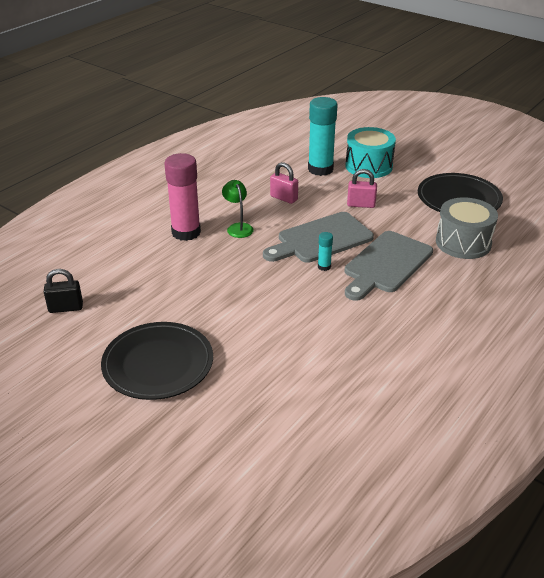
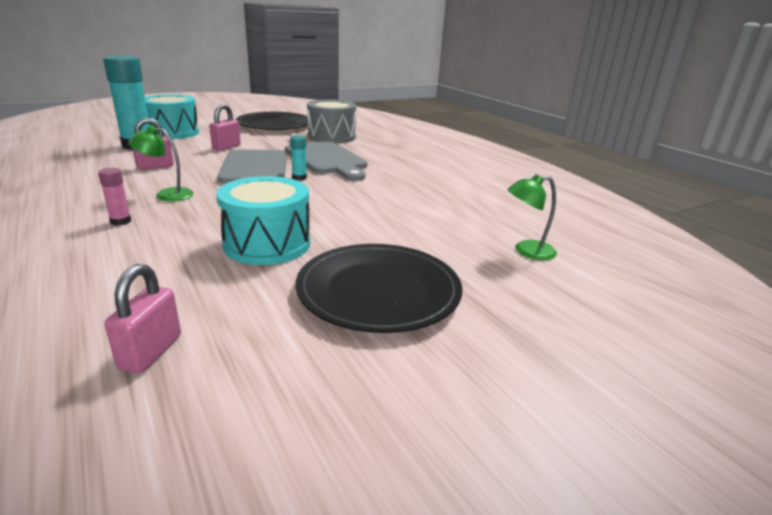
camera: 70 degrees left, 10 degrees down
black padlock [44,269,83,313] -> pink padlock [105,264,181,374]
pink glue stick [164,153,201,241] -> pink glue stick [98,168,131,226], size x0.44
none -> turquoise drum [216,176,310,265]
none -> green lamp [507,174,557,260]

